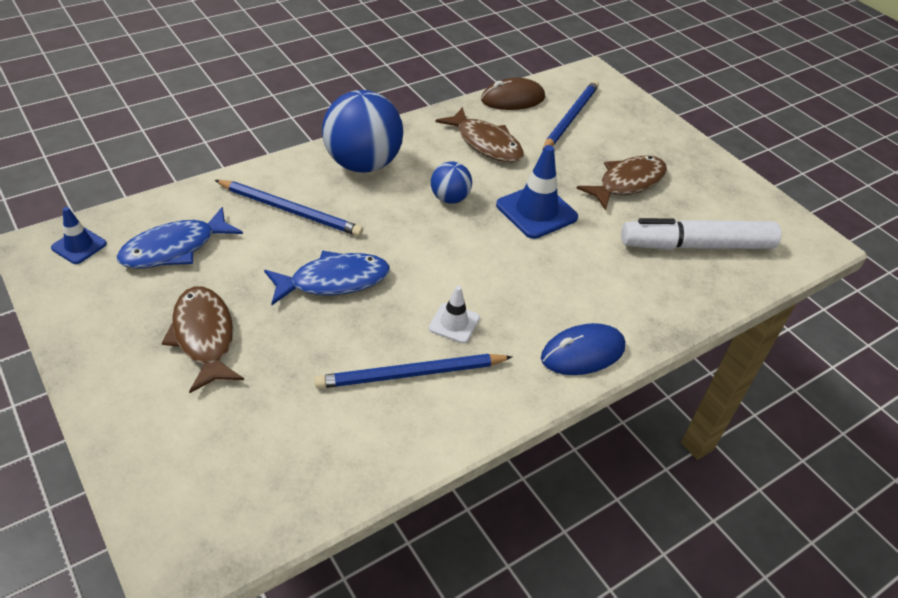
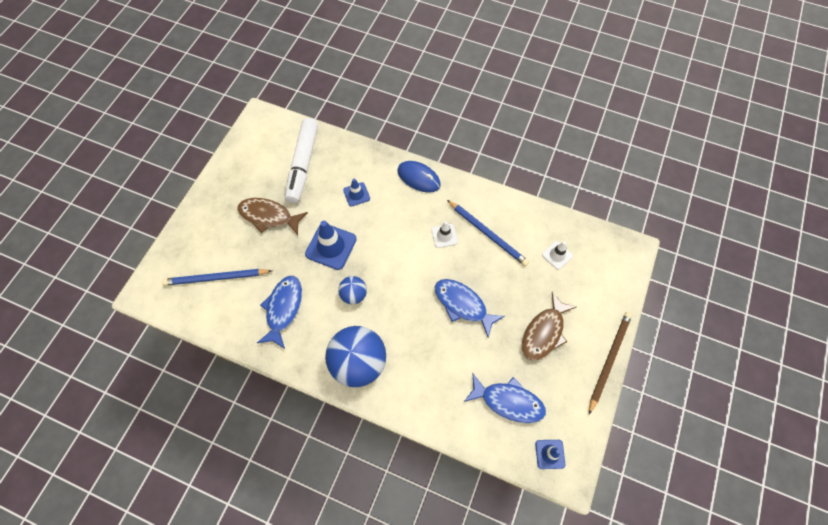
camera: 120 degrees left, 20 degrees up
blue pencil [215,180,363,236] -> none
brown fish [435,107,524,163] -> blue fish [257,276,302,349]
brown mouse [481,78,545,110] -> none
white marker [621,218,781,250] -> white marker turned 45 degrees clockwise [285,118,318,203]
none -> blue traffic cone [343,179,370,207]
none -> white traffic cone [542,241,573,270]
none -> brown pencil [589,312,632,414]

